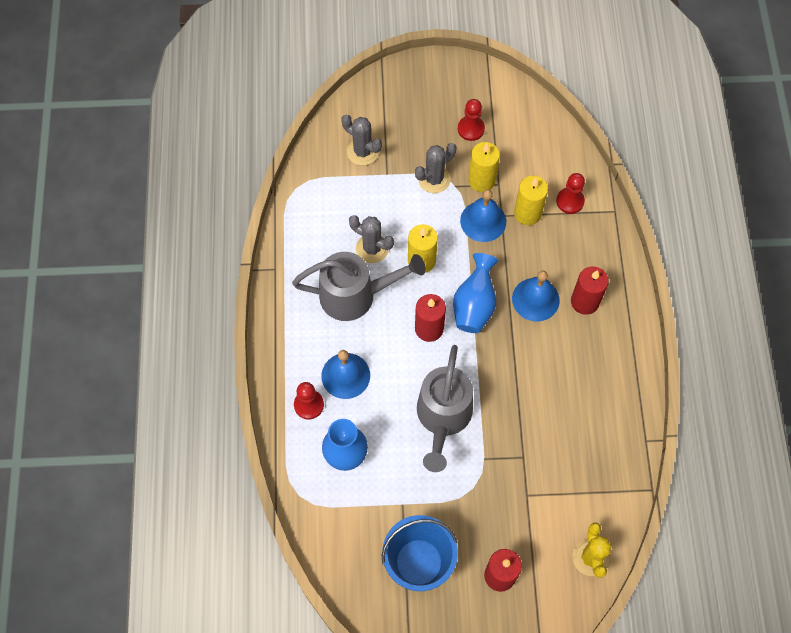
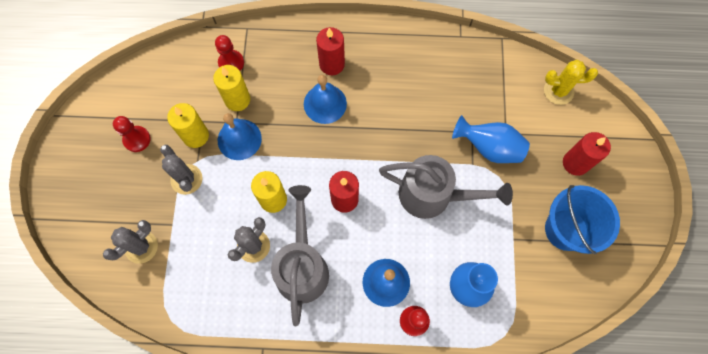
camera: 85 degrees left, 5 degrees up
blue vase [453,253,498,333] -> blue vase moved to [452,115,530,163]

